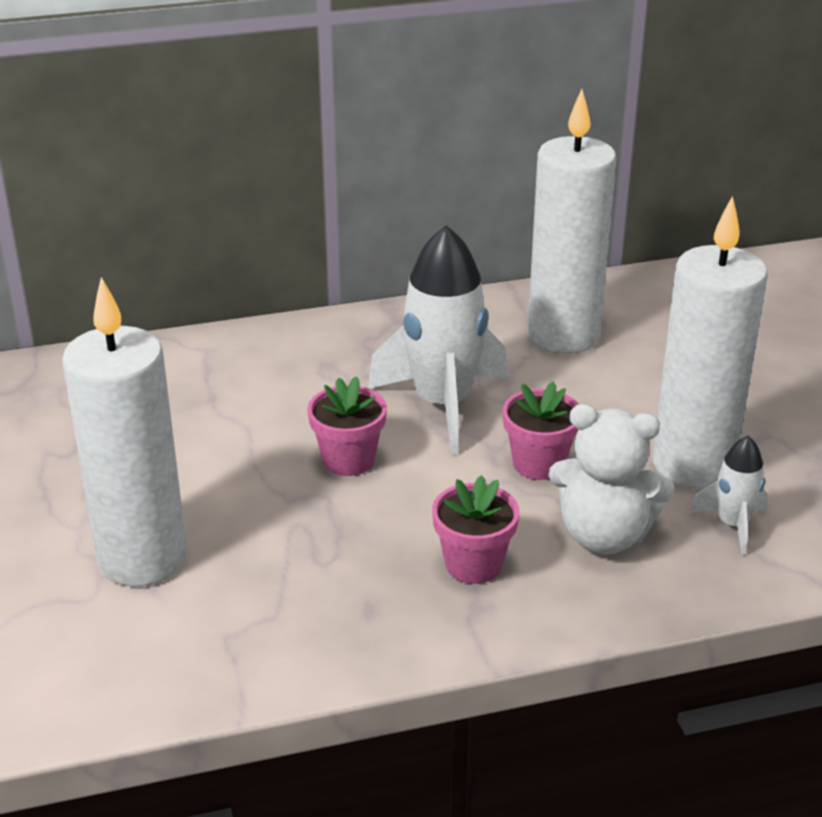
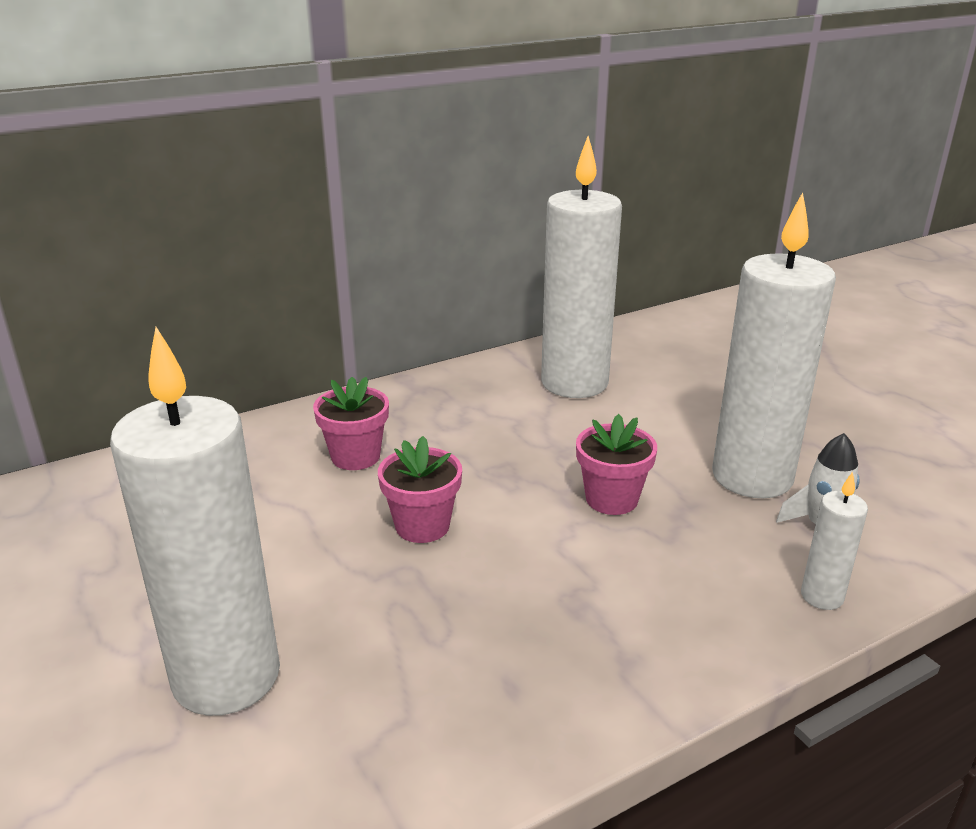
camera: 15 degrees left, 5 degrees down
white rocket [368,225,508,454] -> none
pink flower pot [432,475,520,584] -> pink flower pot moved to [313,377,389,470]
white teddy bear [548,404,674,554] -> none
none -> white candle [801,472,868,610]

